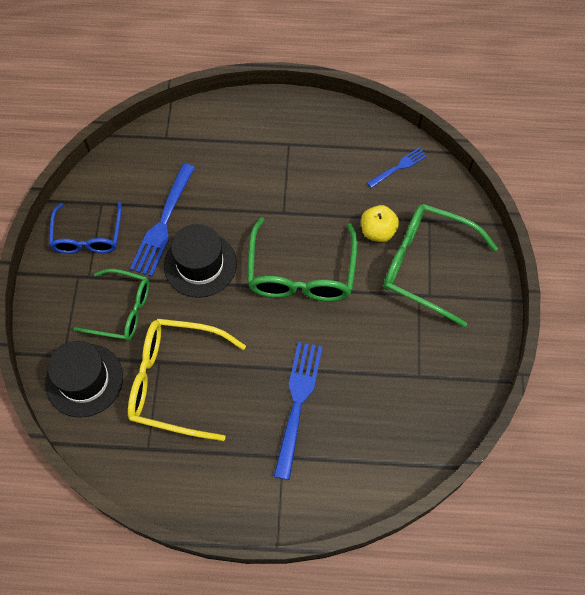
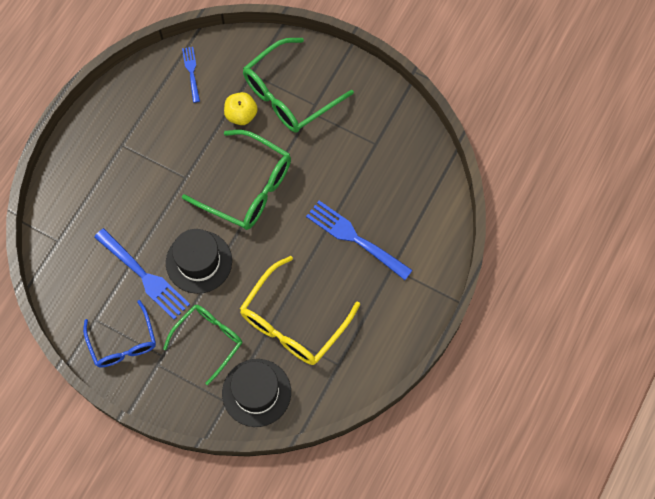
camera: 65 degrees left, 5 degrees up
blue glasses [49,202,122,254] -> blue glasses turned 45 degrees clockwise [83,300,156,368]

